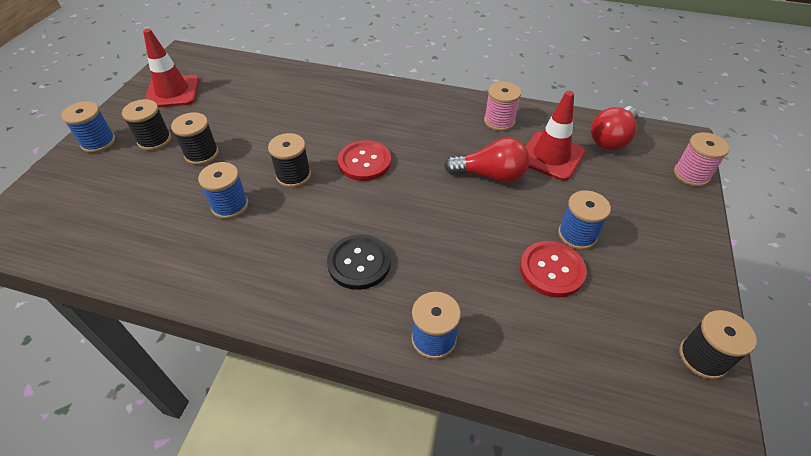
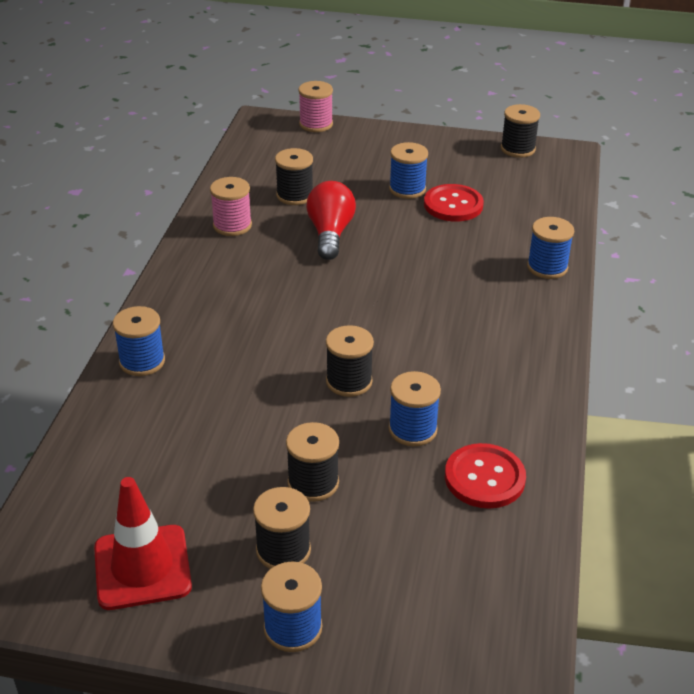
camera: 95 degrees left, 10 degrees down
black button [327,234,391,290] -> none
red button [338,140,391,181] -> red button moved to [445,443,526,509]
red traffic cone [526,91,585,181] -> black spool [275,148,313,205]
red light bulb [591,106,638,150] -> none
none -> blue spool [113,306,165,376]

